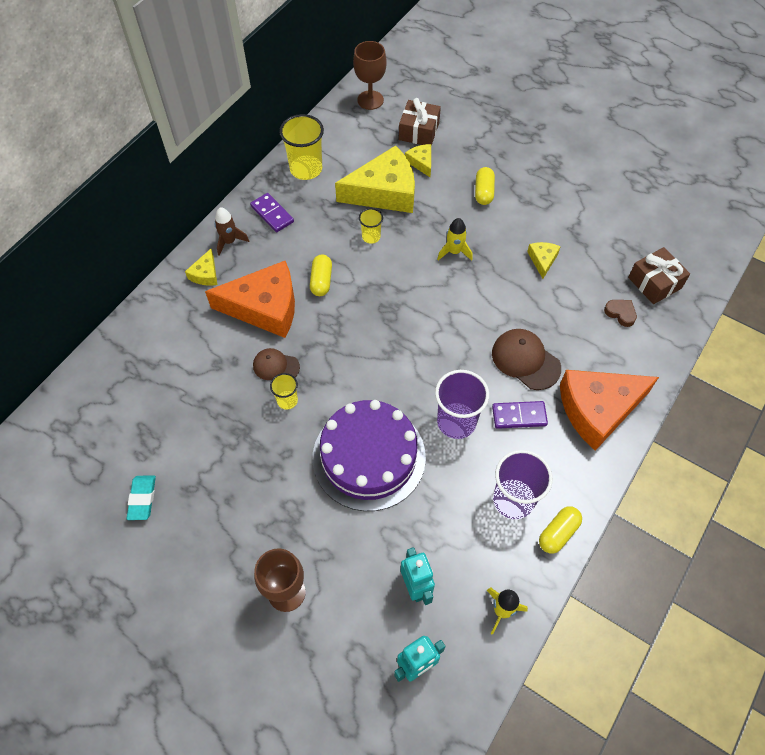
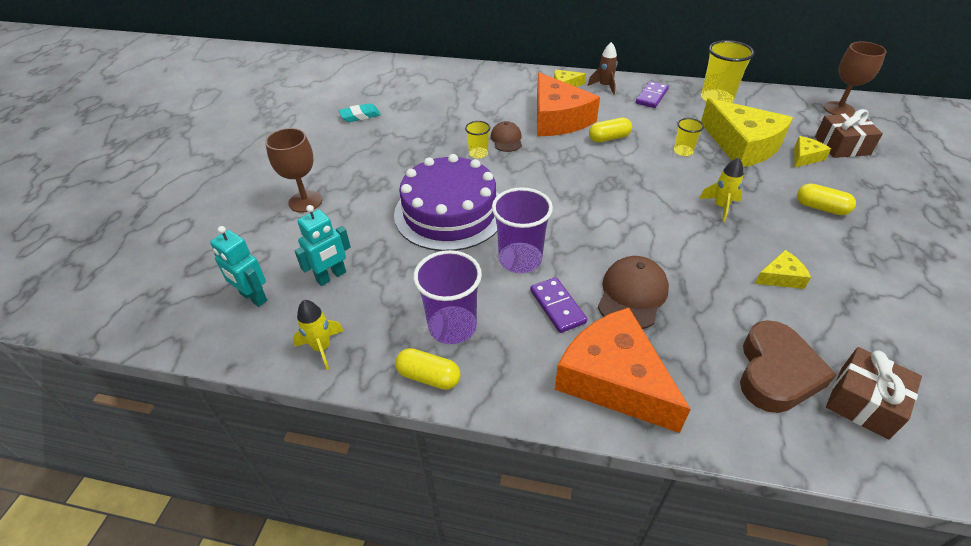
camera: 70 degrees right, 15 degrees down
yellow capsule [475,167,495,205] -> yellow capsule turned 45 degrees clockwise [797,183,856,215]
brown heart [604,300,637,327] -> brown heart [740,320,837,413], size x2.07

